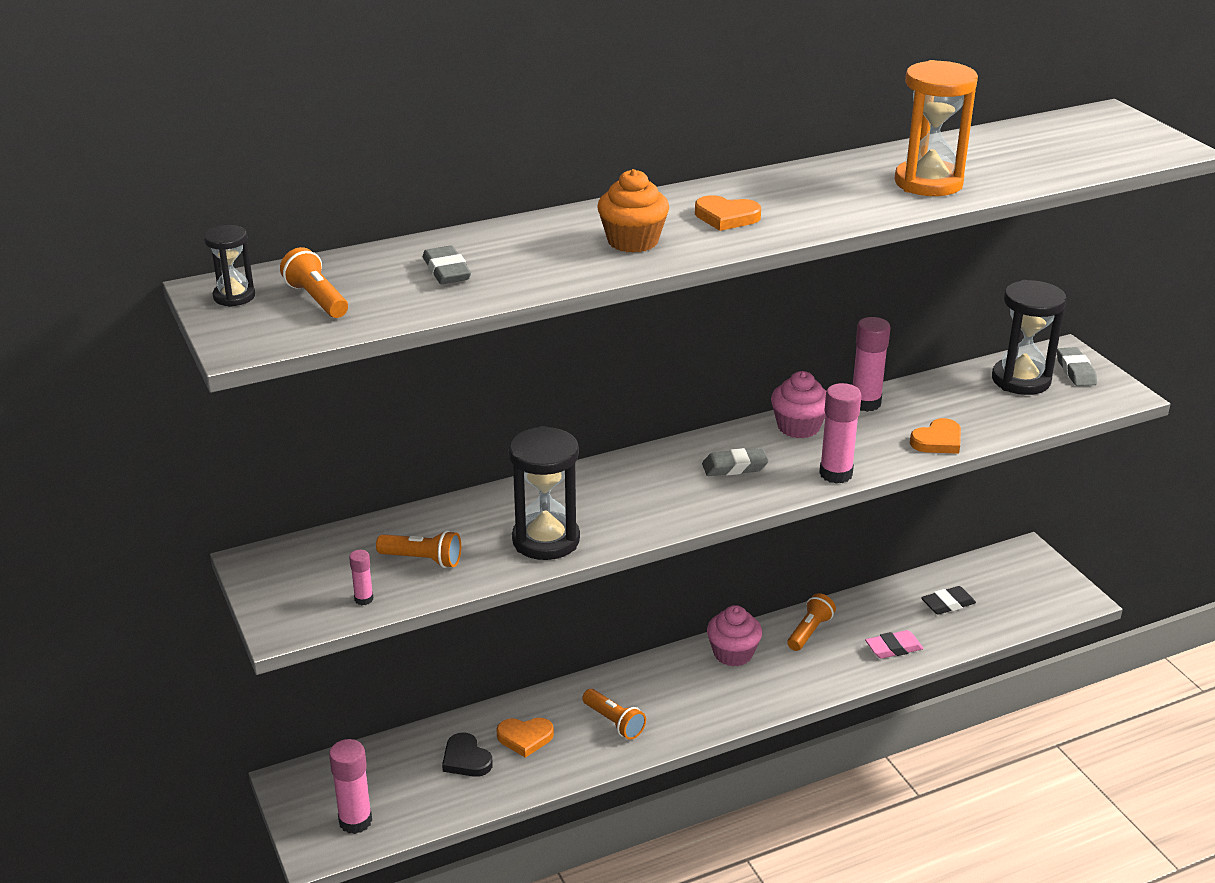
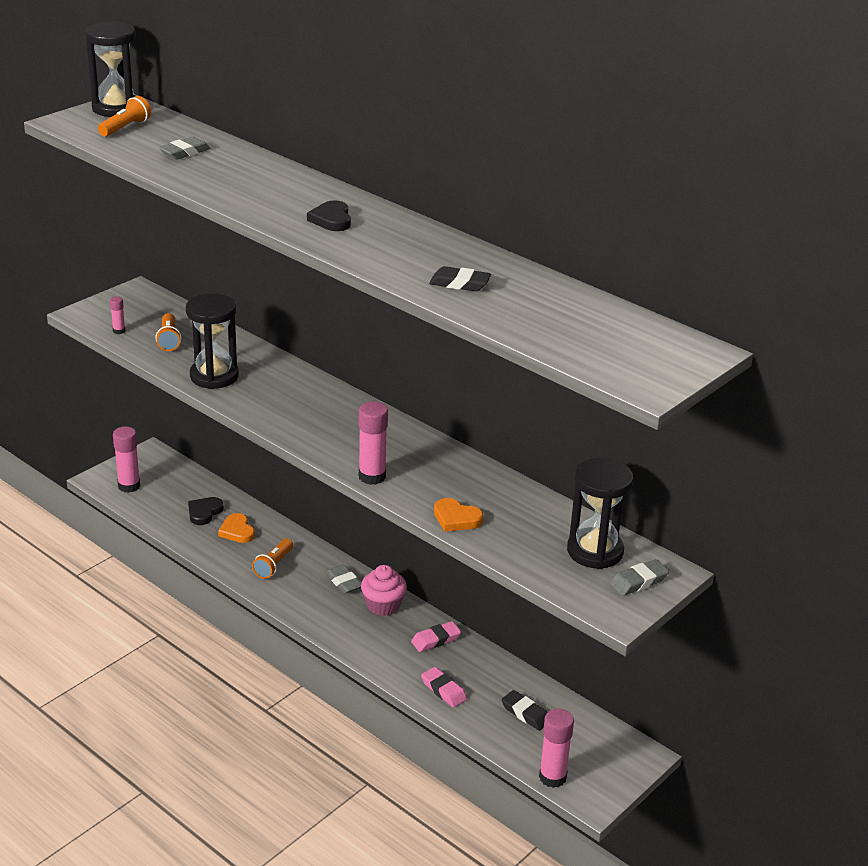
camera: 65 degrees right, 0 degrees up
black hourglass [204,225,255,307] -> black hourglass [85,21,136,117], size x1.89
orange cupcake [597,169,669,253] -> none
orange heart [695,195,761,231] -> black heart [307,200,351,231]
grey eraser [702,448,769,476] -> grey eraser moved to [326,564,361,594]
pink cupcake [771,371,826,438] -> none
orange flashlight [787,593,836,651] -> pink eraser [411,621,461,652]
pink glue stick [853,317,890,412] -> pink glue stick moved to [539,709,574,788]
orange hourglass [895,60,978,196] -> black eraser [429,266,491,291]

